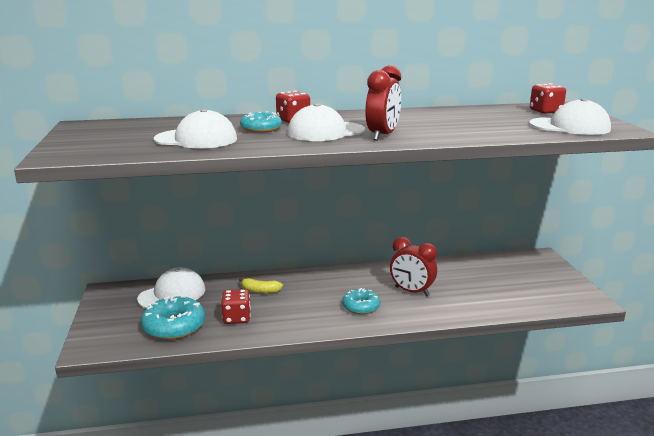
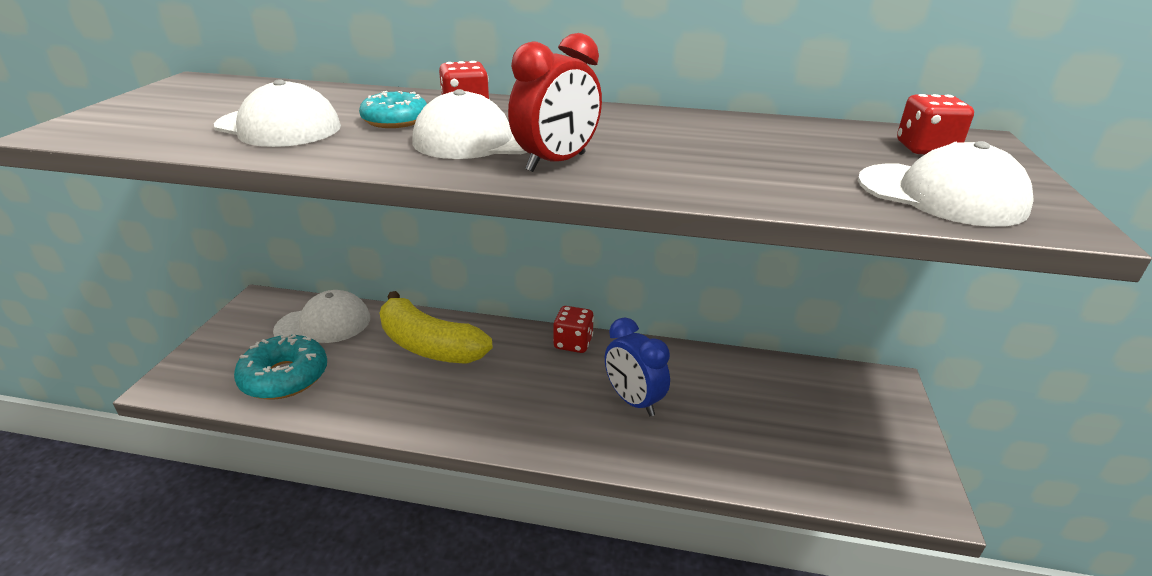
camera: 20 degrees right, 10 degrees up
red dice [221,289,251,324] -> red dice moved to [553,306,594,353]
yellow banana [239,278,283,294] -> yellow banana [380,291,493,364], size x2.22
turquoise donut [342,288,380,314] -> none
red clock [390,237,437,296] -> blue clock [605,317,670,416]

